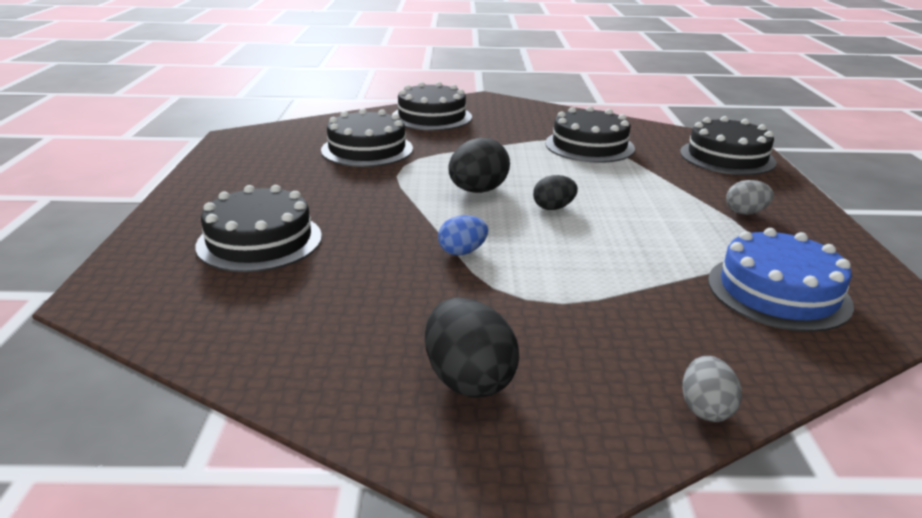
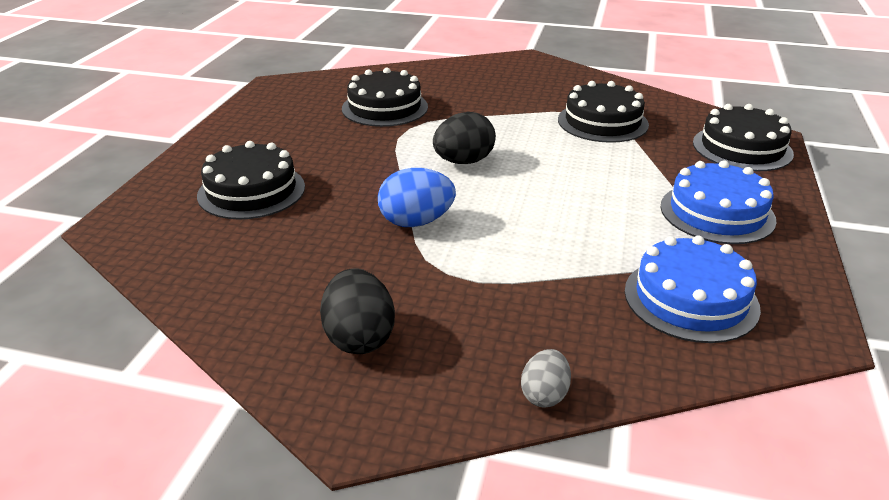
camera: 15 degrees right, 5 degrees up
black cake [392,82,472,131] -> none
blue egg [438,215,488,256] -> blue egg [378,168,456,227], size x1.64
black egg [533,175,578,210] -> none
grey egg [726,180,774,215] -> blue cake [660,160,777,244]

